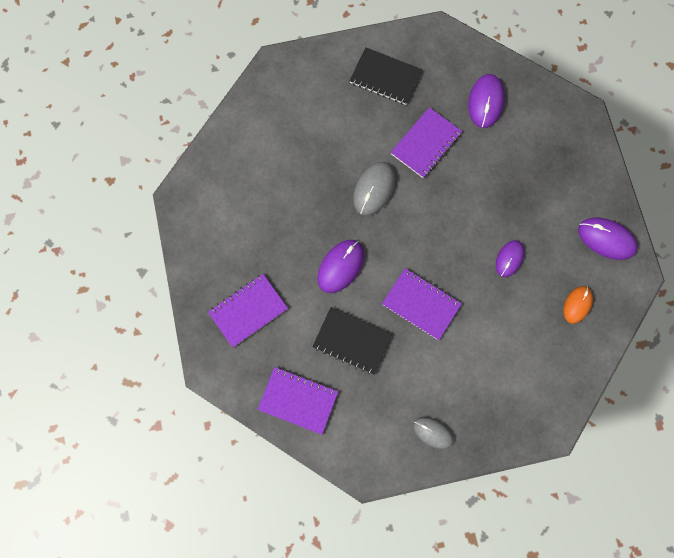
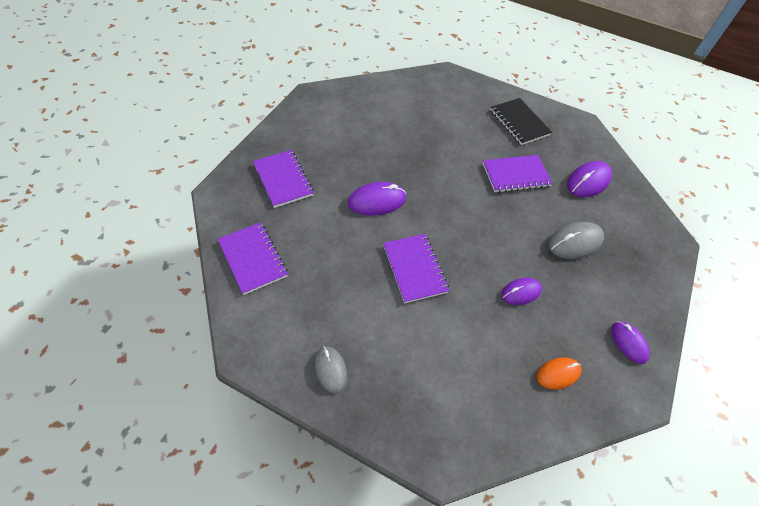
camera: 35 degrees right, 20 degrees down
purple notebook [208,274,288,348] -> purple notebook turned 60 degrees clockwise [253,150,314,208]
black notebook [312,307,392,375] -> none
grey mouse [353,162,395,216] -> grey mouse moved to [549,222,604,259]
purple mouse [578,217,638,260] -> purple mouse [612,321,650,364], size x0.67

